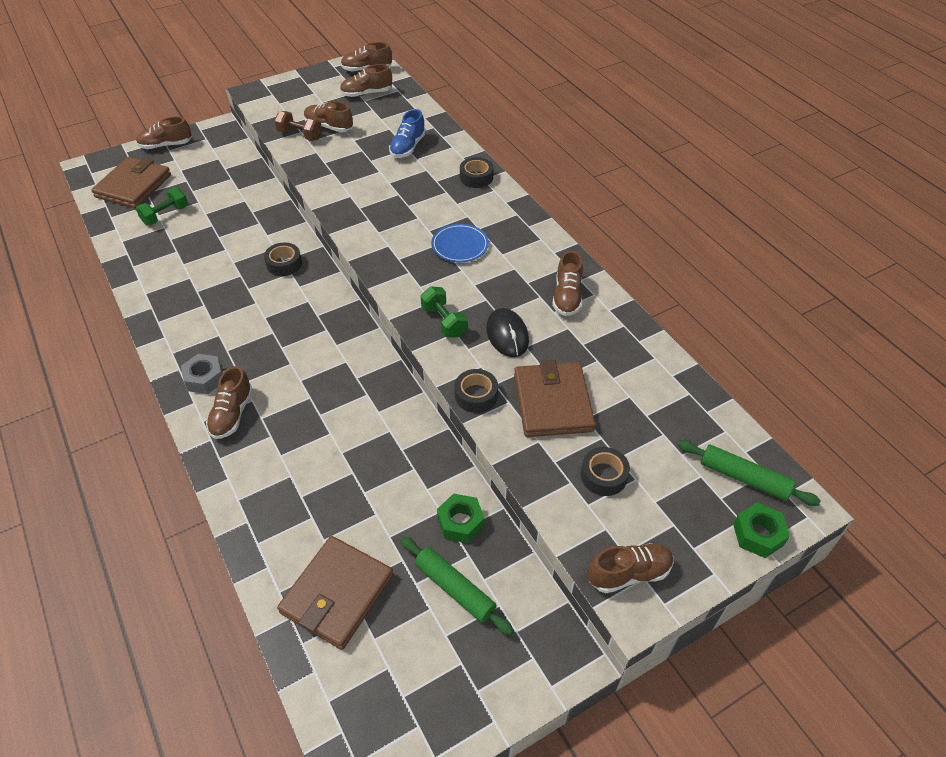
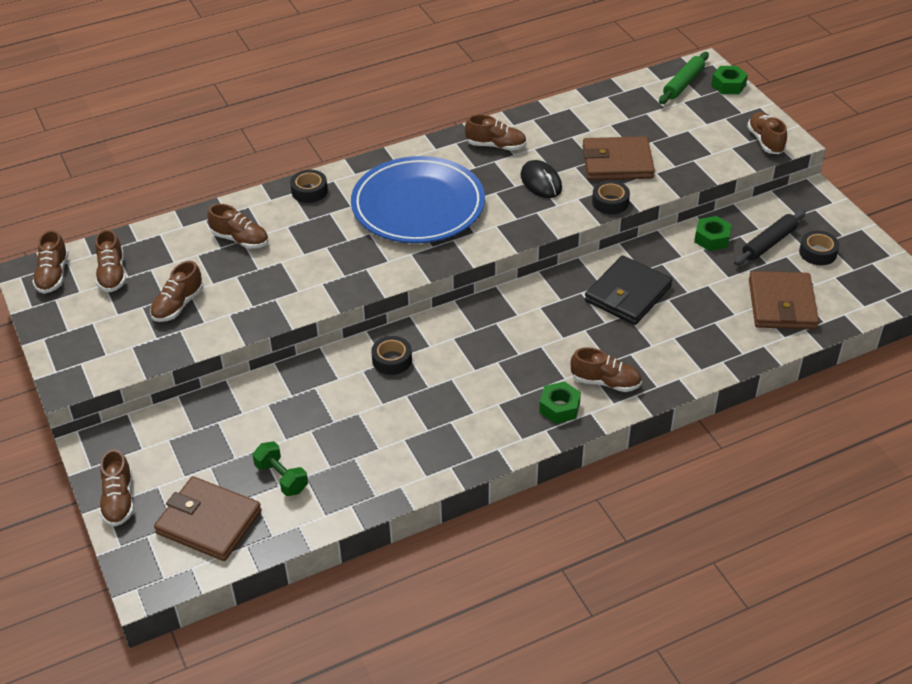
camera: 85 degrees left, 5 degrees down
grey nut [181,354,223,394] -> green nut [539,381,581,424]
brown dumbbell [274,111,322,140] -> none
brown wallet [277,536,393,650] -> brown wallet turned 60 degrees clockwise [749,271,819,330]
blue shoe [389,109,426,158] -> brown shoe [208,204,269,249]
green rolling pin [400,536,514,635] -> black rolling pin [734,210,806,265]
green dumbbell [421,287,467,338] -> none
blue plate [431,224,489,262] -> blue plate [351,156,485,243], size x2.32
black mouse [486,308,529,357] -> black mouse turned 75 degrees clockwise [521,160,562,198]
black tape [581,447,630,496] -> black tape moved to [799,231,839,265]
none -> black wallet [585,255,672,325]

